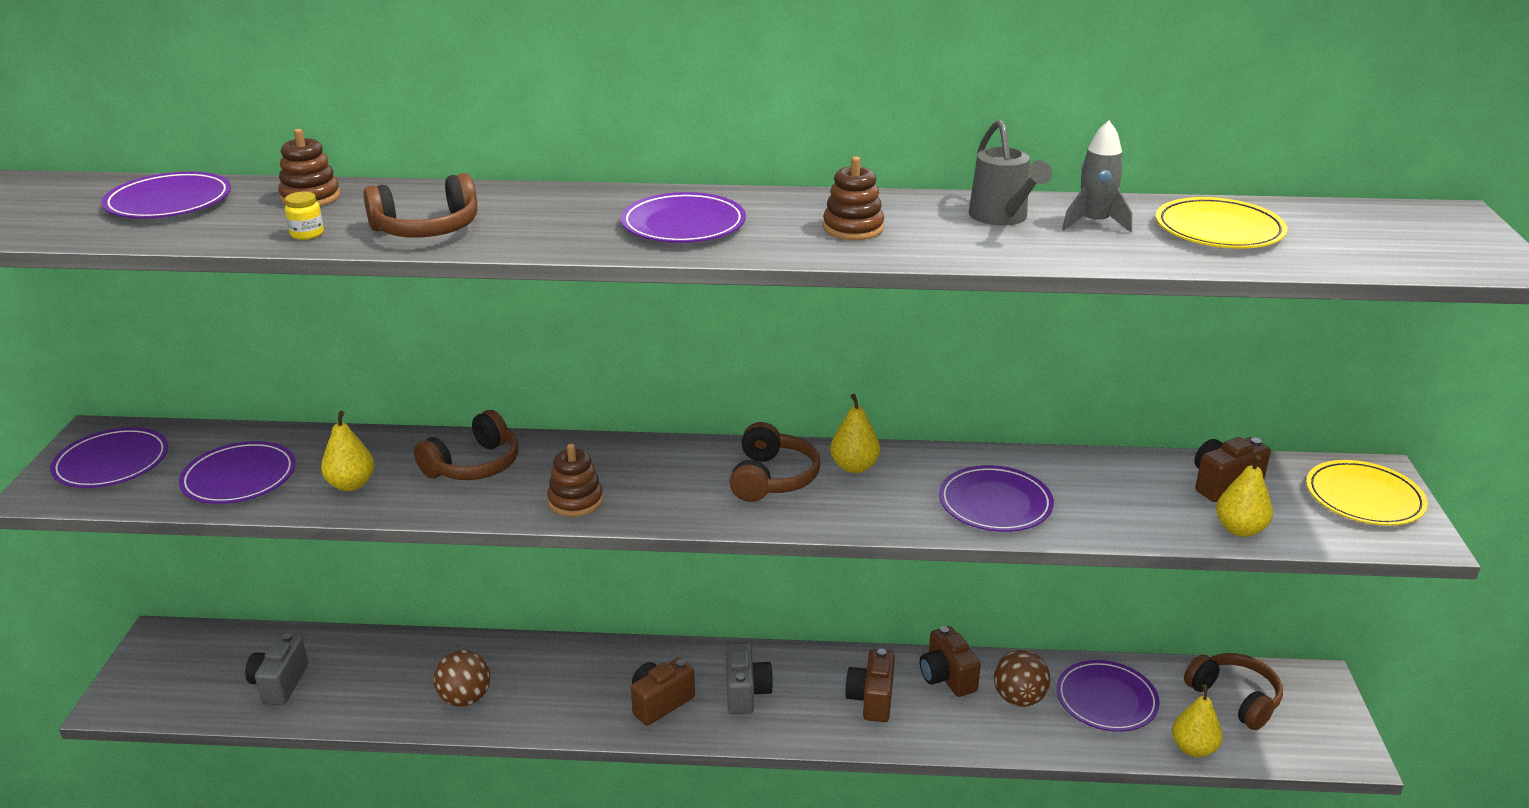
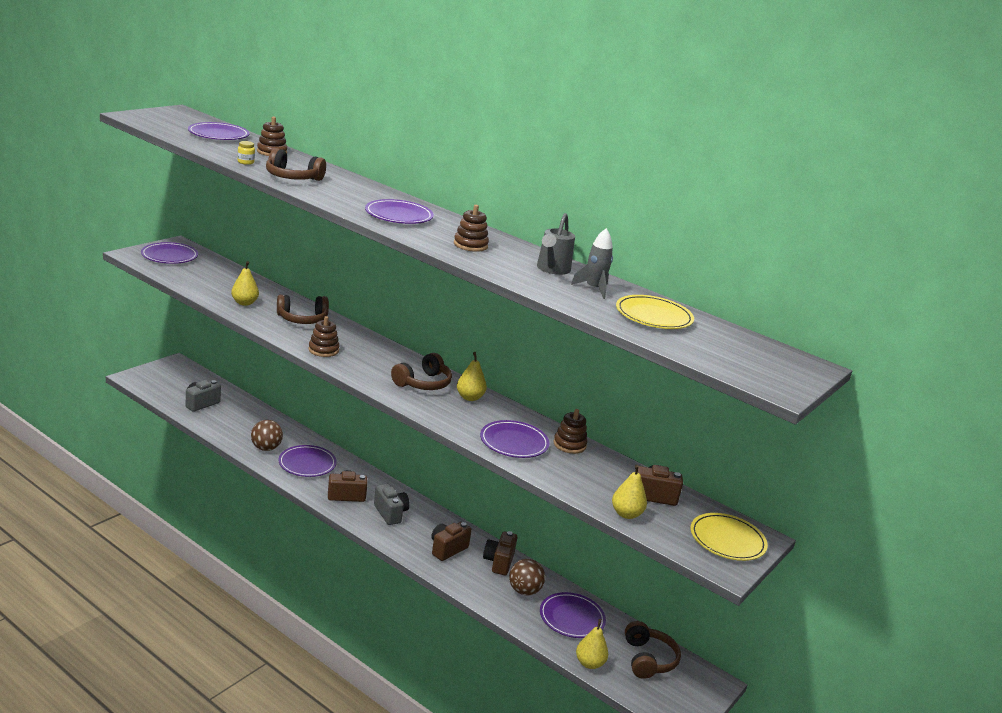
camera: 30 degrees right, 5 degrees down
purple plate [179,441,296,504] -> purple plate moved to [279,445,337,477]
grey camera [726,643,773,714] -> grey camera turned 60 degrees counterclockwise [374,484,410,525]
none -> brown stacking toy [553,409,587,454]

